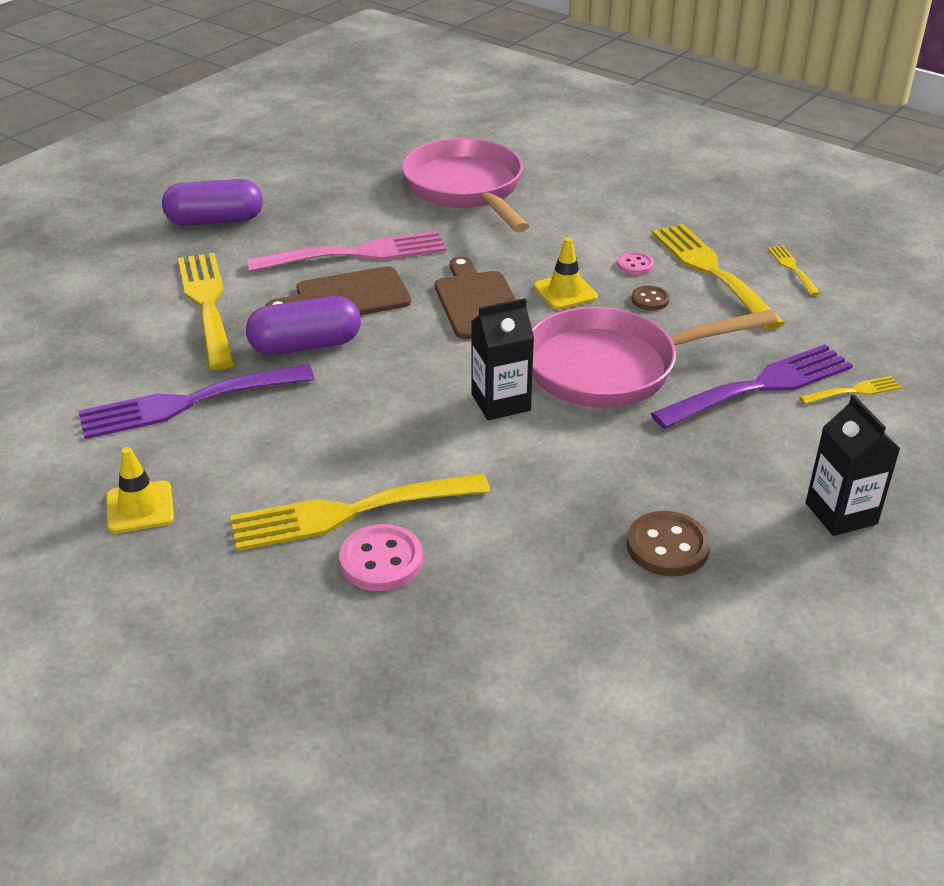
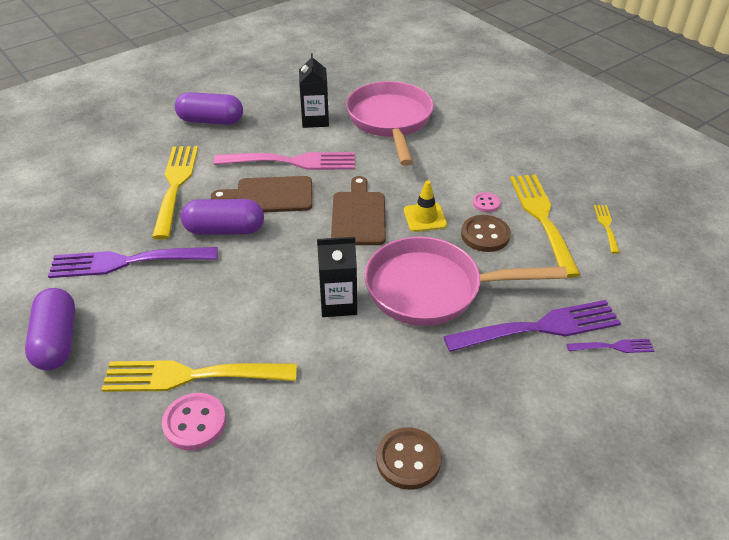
camera: 15 degrees right, 5 degrees up
yellow traffic cone [106,447,174,533] -> purple capsule [25,288,75,370]
brown button [631,286,670,311] -> brown button [461,215,511,252], size x1.70
yellow fork [799,376,902,404] -> purple fork [567,339,654,353]
black carton [806,395,900,536] -> black carton moved to [299,53,329,128]

